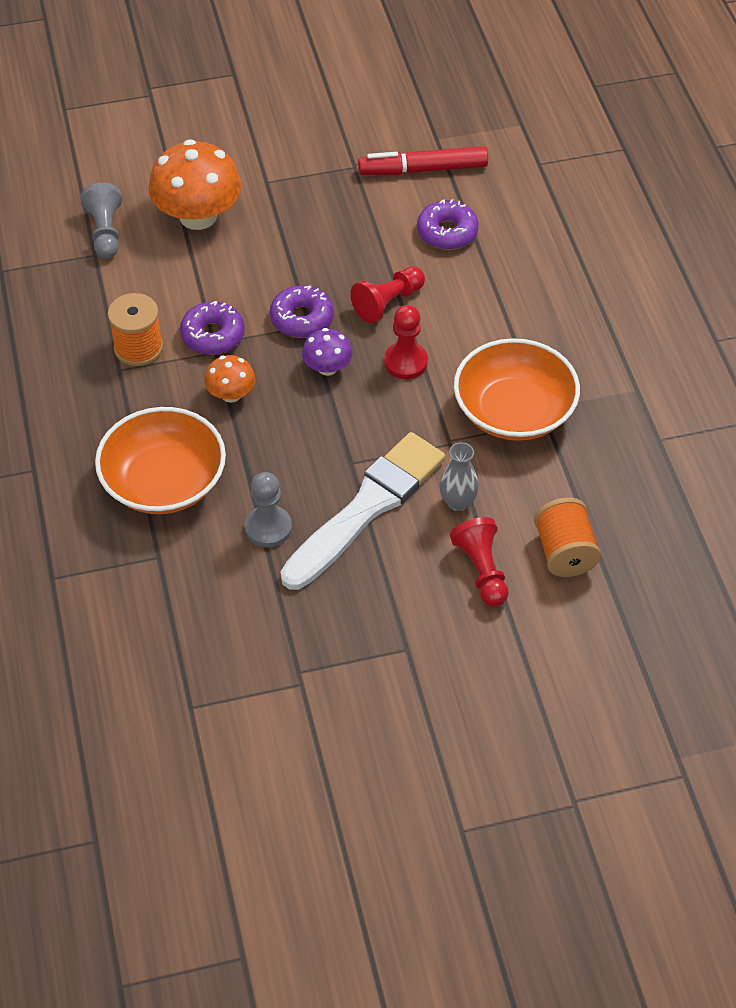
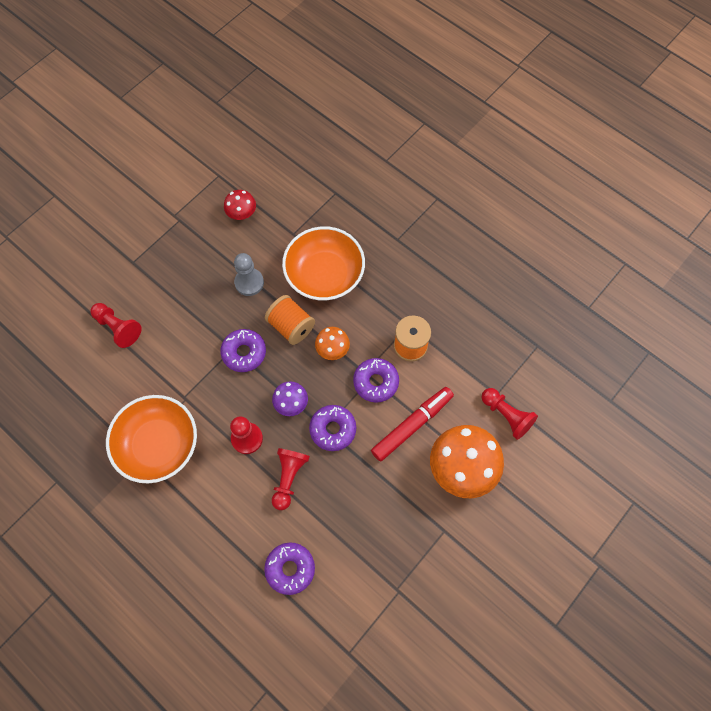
camera: 145 degrees right, 15 degrees up
grey pawn [80,183,122,258] -> red pawn [481,388,538,440]
white brush [281,432,445,590] -> none
red marker [358,146,488,175] -> red marker moved to [371,387,454,462]
grey vase [440,442,479,511] -> none
orange spool [534,498,601,577] -> orange spool moved to [265,295,315,345]
none -> purple donut [220,329,266,372]
none -> red mushroom [224,190,256,220]

